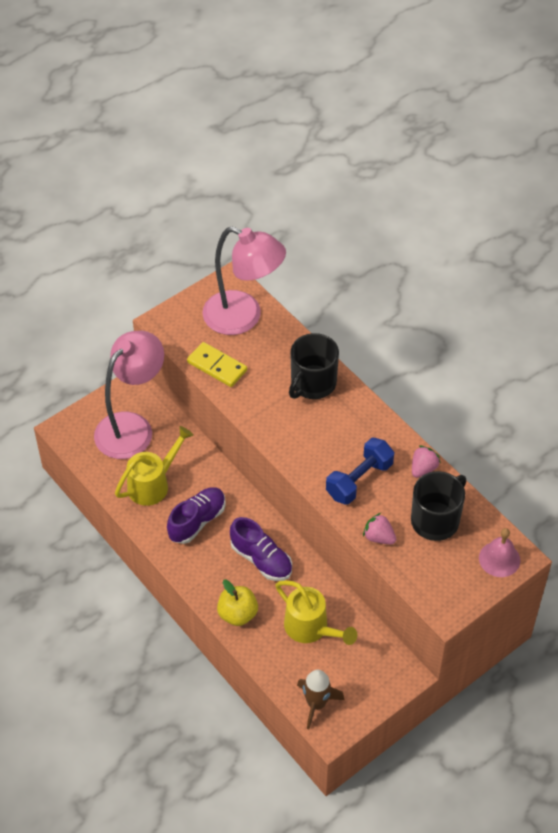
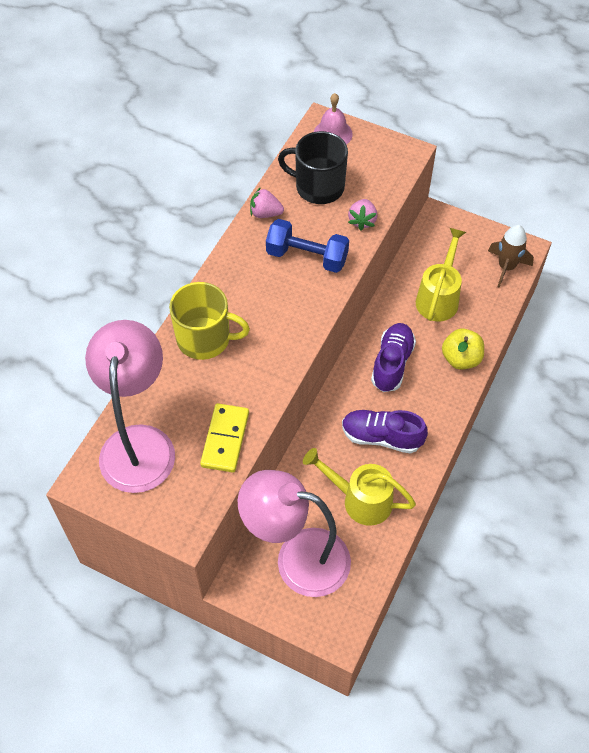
camera: 115 degrees left, 5 degrees up
black mug [289,333,339,399] -> yellow mug [169,282,250,360]

